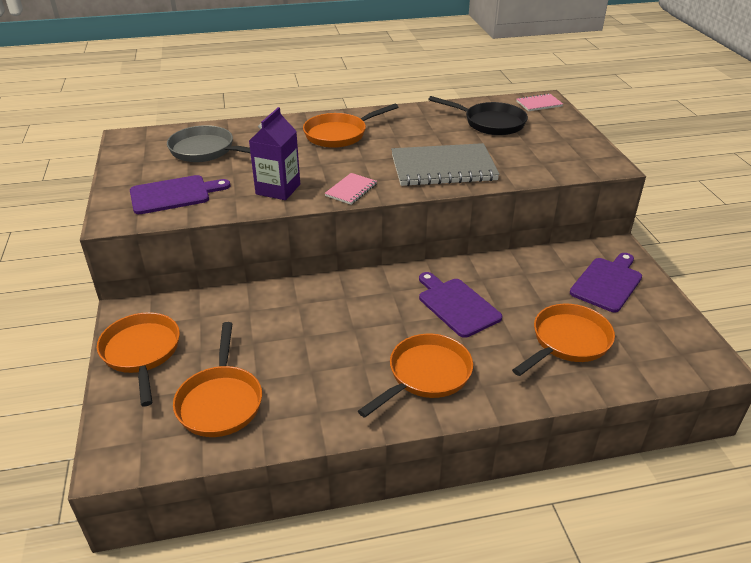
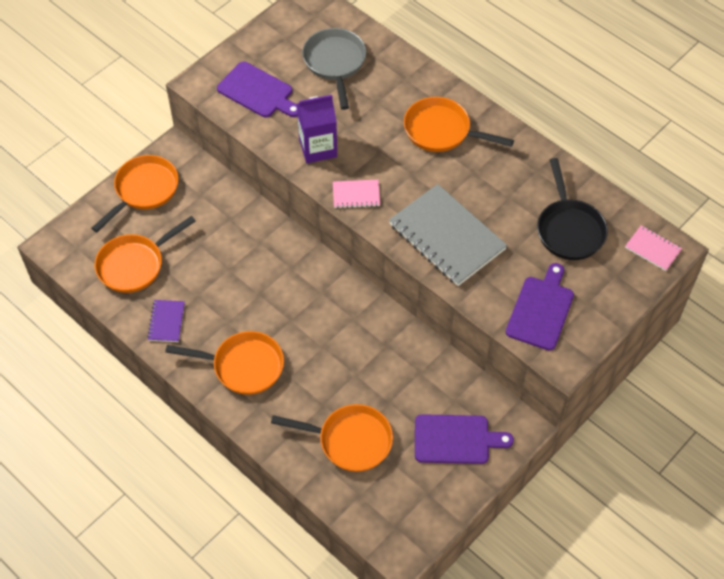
camera: 55 degrees right, 20 degrees up
purple cutting board [419,272,502,338] -> purple cutting board moved to [506,263,574,350]
none -> purple notebook [147,300,185,342]

